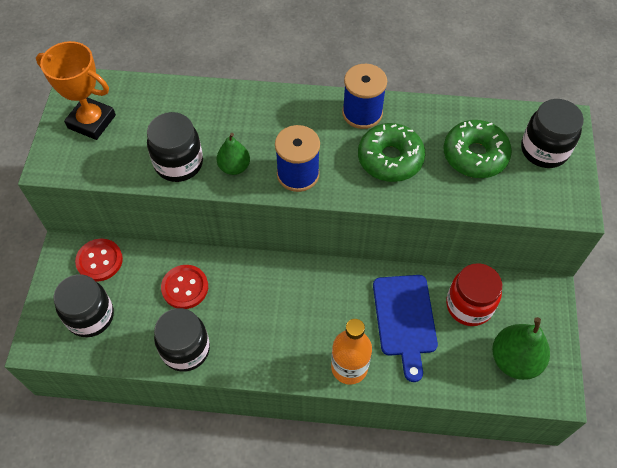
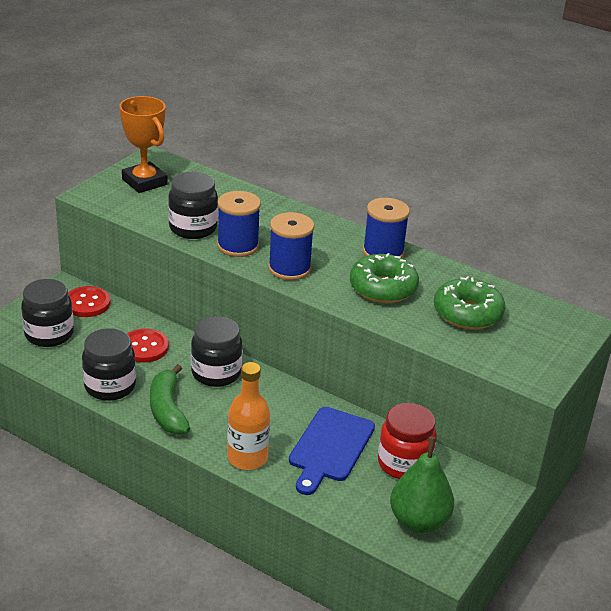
camera: 25 degrees right, 25 degrees down
green pear [217,133,250,175] -> blue spool [217,191,261,257]
black jar [521,99,584,168] -> black jar moved to [191,316,242,387]
none -> green banana [150,364,190,435]

